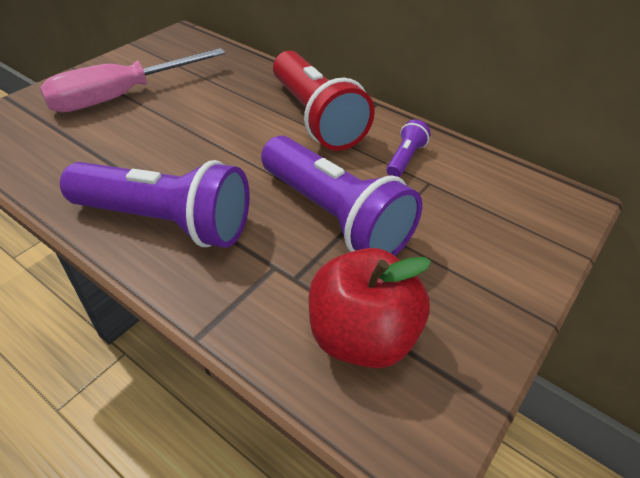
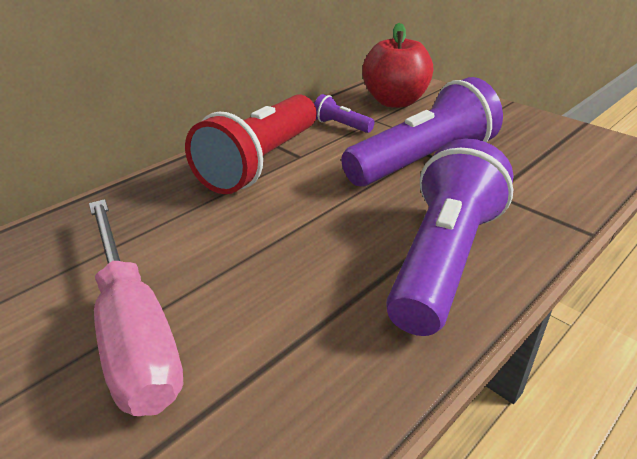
camera: 80 degrees left, 10 degrees down
red flashlight [273,51,375,151] -> red flashlight turned 135 degrees clockwise [185,94,317,194]
red apple [309,248,431,368] -> red apple moved to [362,23,433,108]

